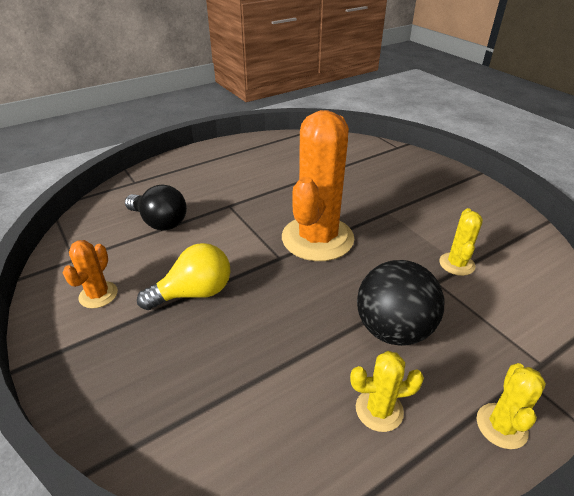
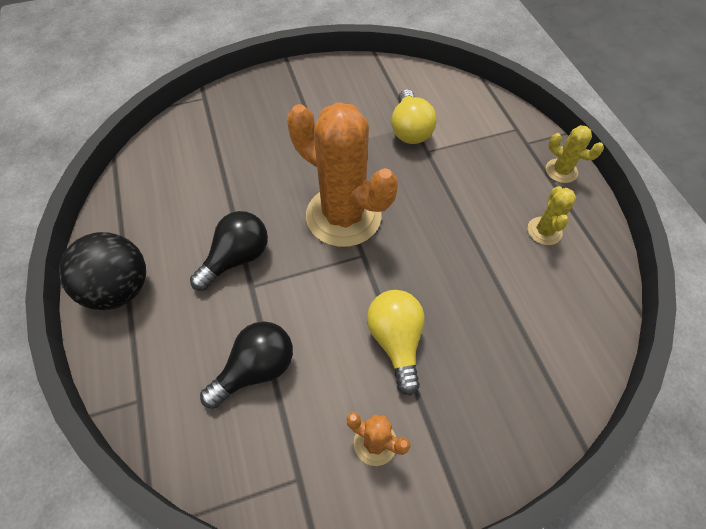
camera: 75 degrees left, 20 degrees up
black ball [357,260,444,346] -> black ball moved to [59,232,146,310]
yellow cactus [439,208,483,276] -> yellow light bulb [391,89,437,144]
none -> black light bulb [190,211,268,291]

